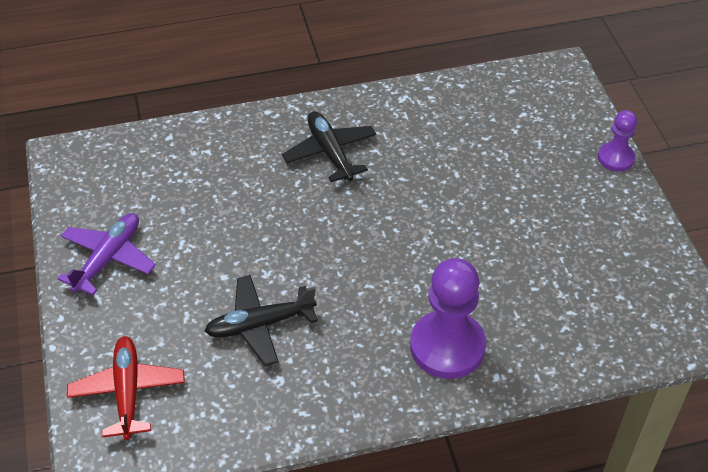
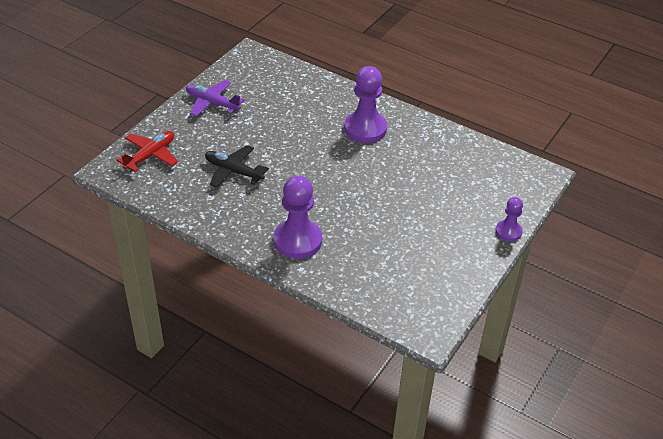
camera: 45 degrees right, 5 degrees down
purple plane [57,213,156,295] -> purple plane turned 135 degrees counterclockwise [186,80,245,117]
black plane [282,111,376,182] -> purple pawn [344,66,387,143]

